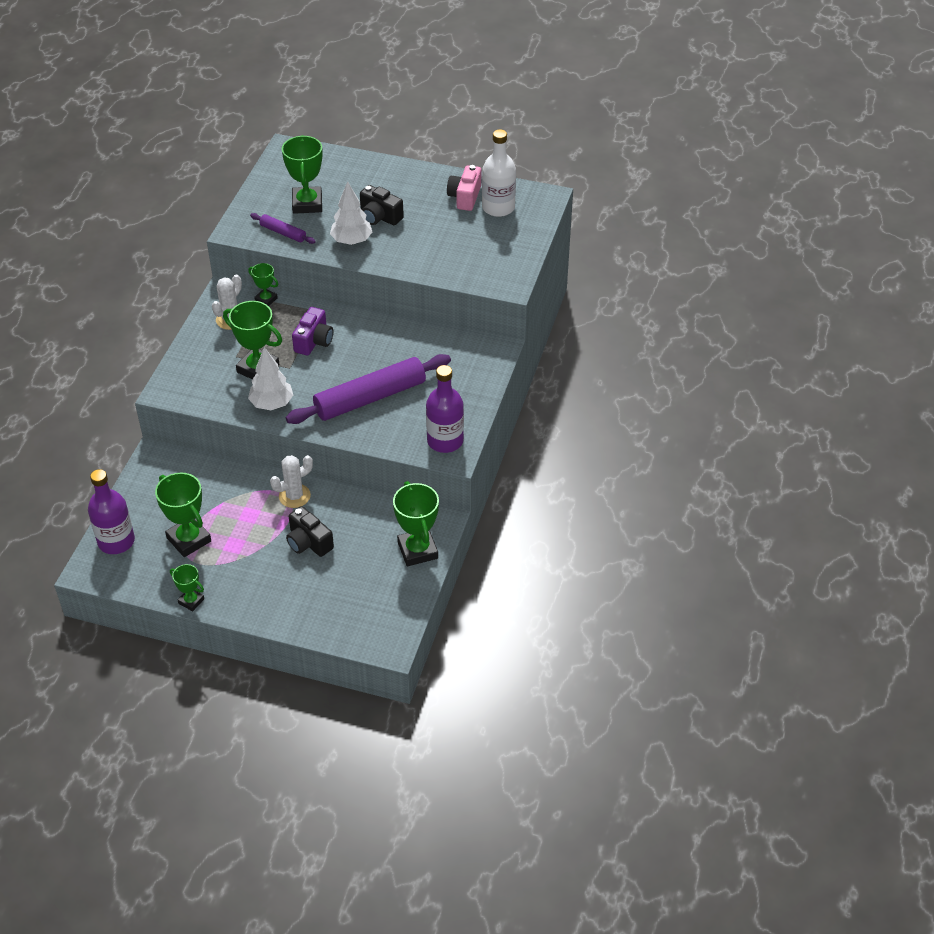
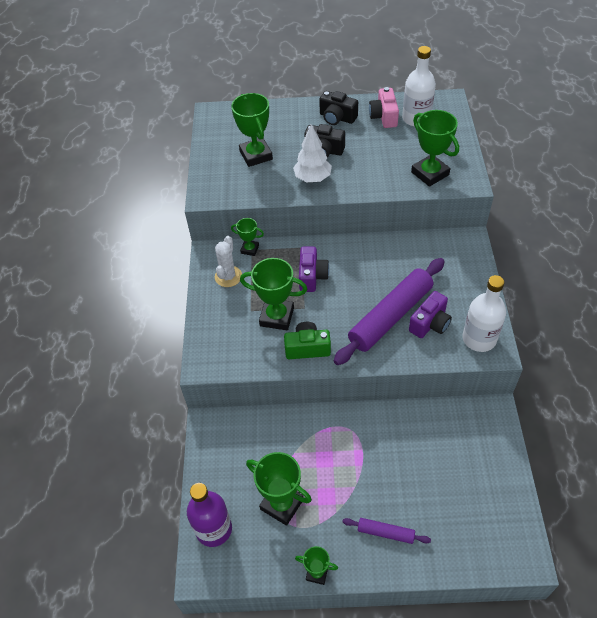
camera: 15 degrees left, 5 degrees up
white tree [248,347,293,410] -> green camera [284,322,331,359]
purple rolling pin [250,213,316,244] -> purple rolling pin moved to [343,518,431,544]
white cactus [270,455,313,508] -> none
black camera [286,506,334,557] -> black camera moved to [319,91,358,125]
green trophy [393,481,439,566] -> green trophy moved to [411,110,459,187]
purple bottle [426,365,464,453] -> white bottle [462,275,506,352]
none -> purple camera [409,291,452,338]

